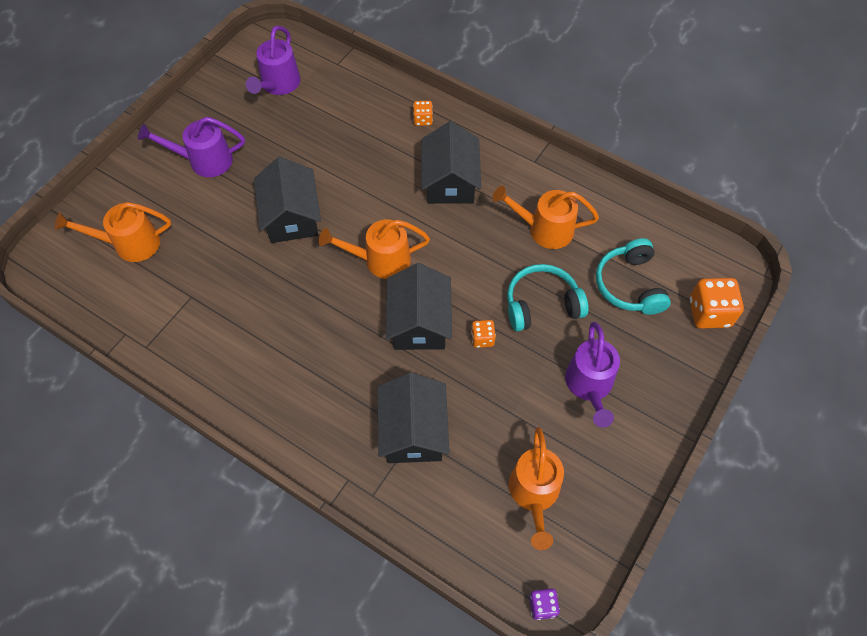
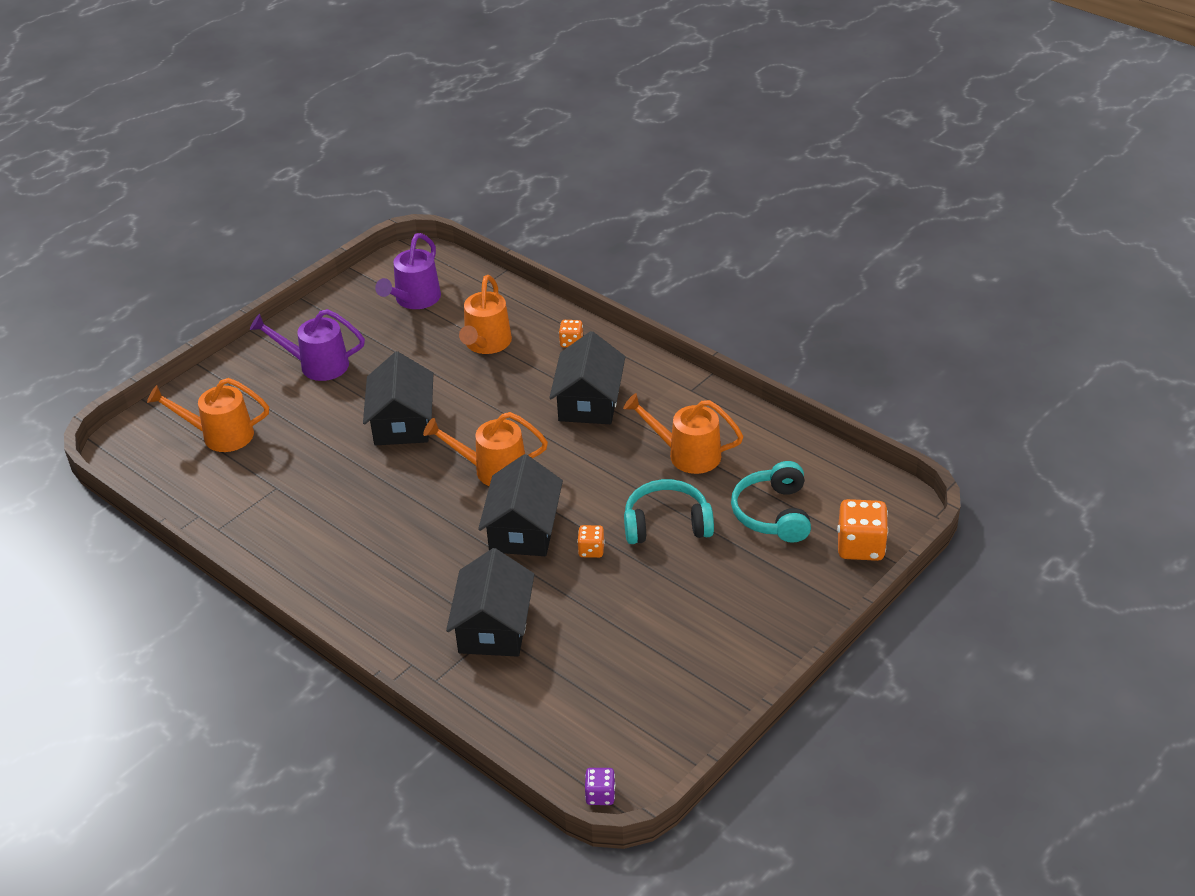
camera: 10 degrees right, 20 degrees down
orange watering can [509,427,564,550] -> orange watering can moved to [459,275,512,354]
purple watering can [565,322,620,428] -> none

